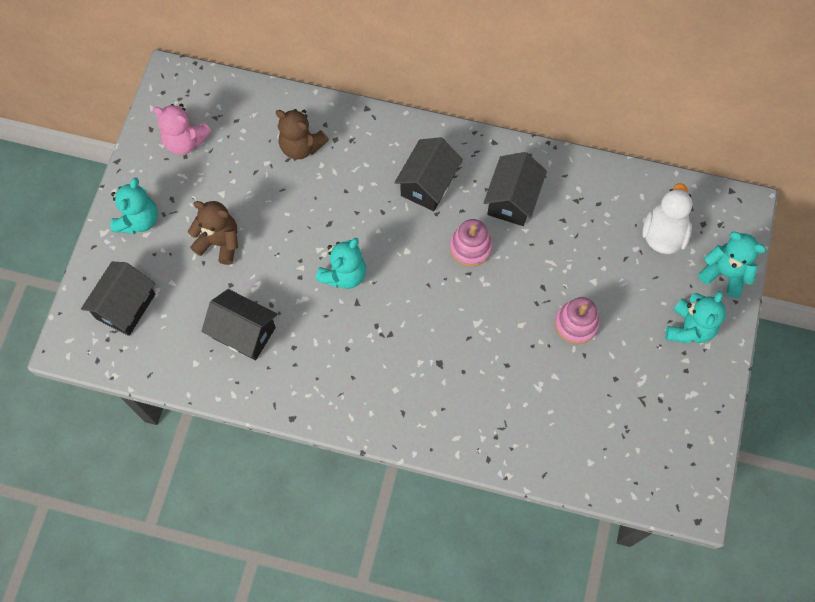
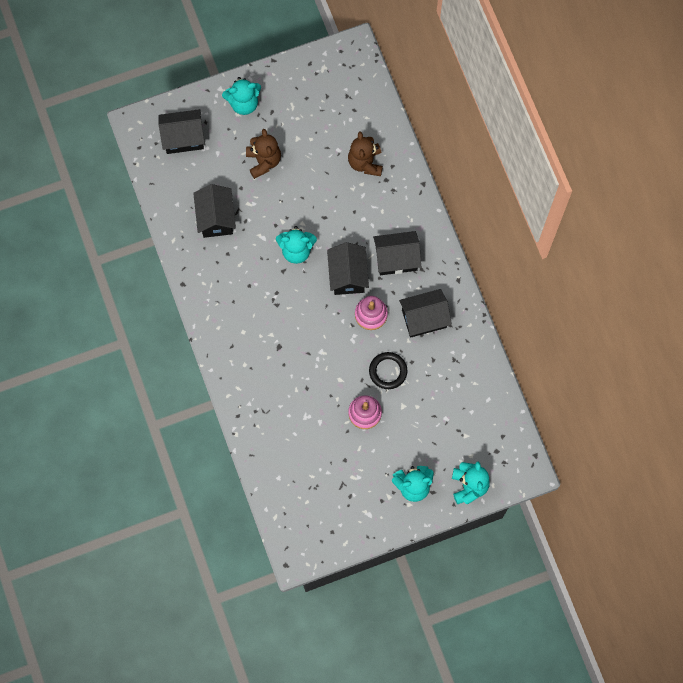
camera: 55 degrees right, 5 degrees up
pink teddy bear [153,103,211,155] -> none
white duck [642,183,692,254] -> none
none -> black house [327,242,369,295]
none -> black ring [369,352,407,389]

